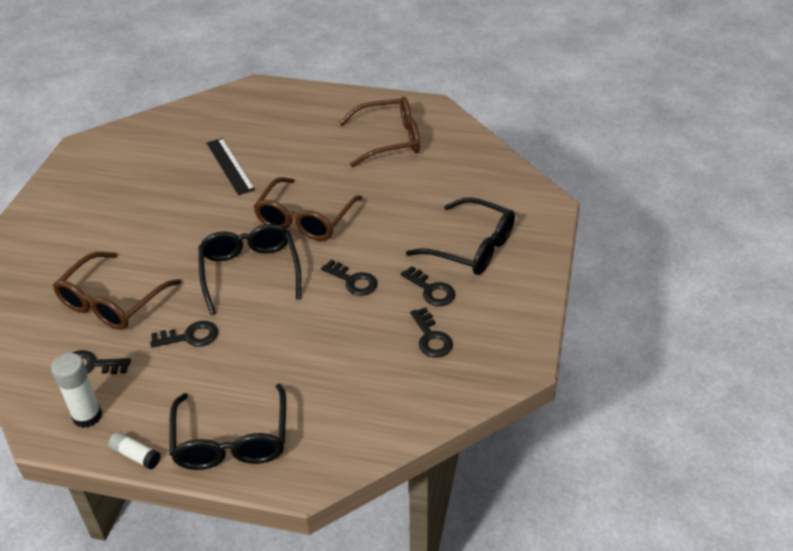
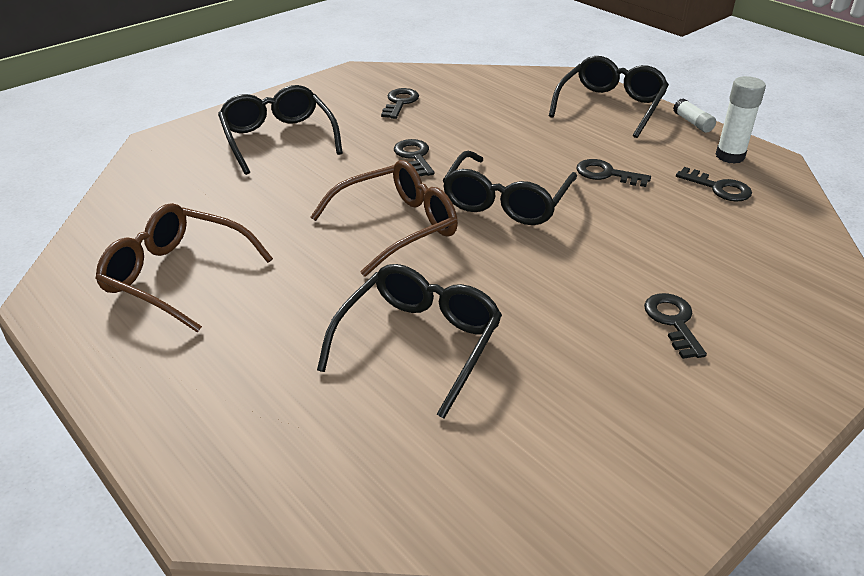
camera: 145 degrees left, 5 degrees down
brown glasses [53,252,181,330] -> none
black ruler [207,138,255,195] -> black glasses [317,264,502,419]
black key [401,266,455,306] -> black key moved to [644,293,707,359]

